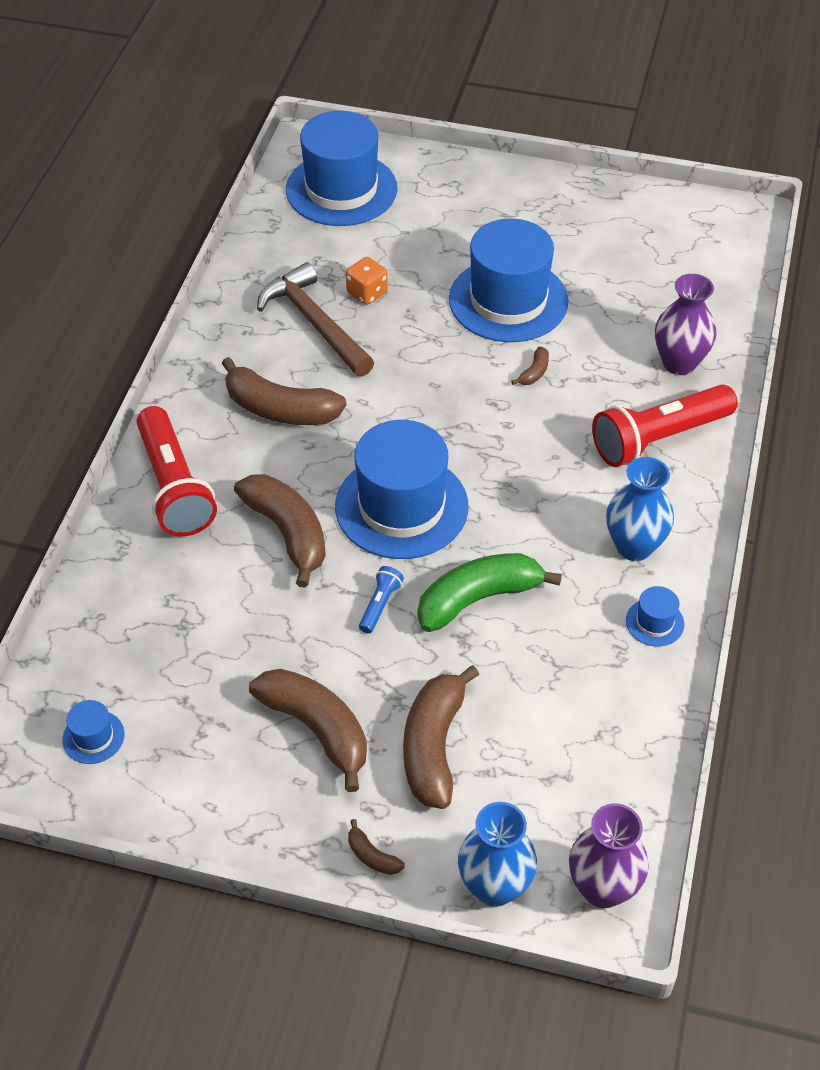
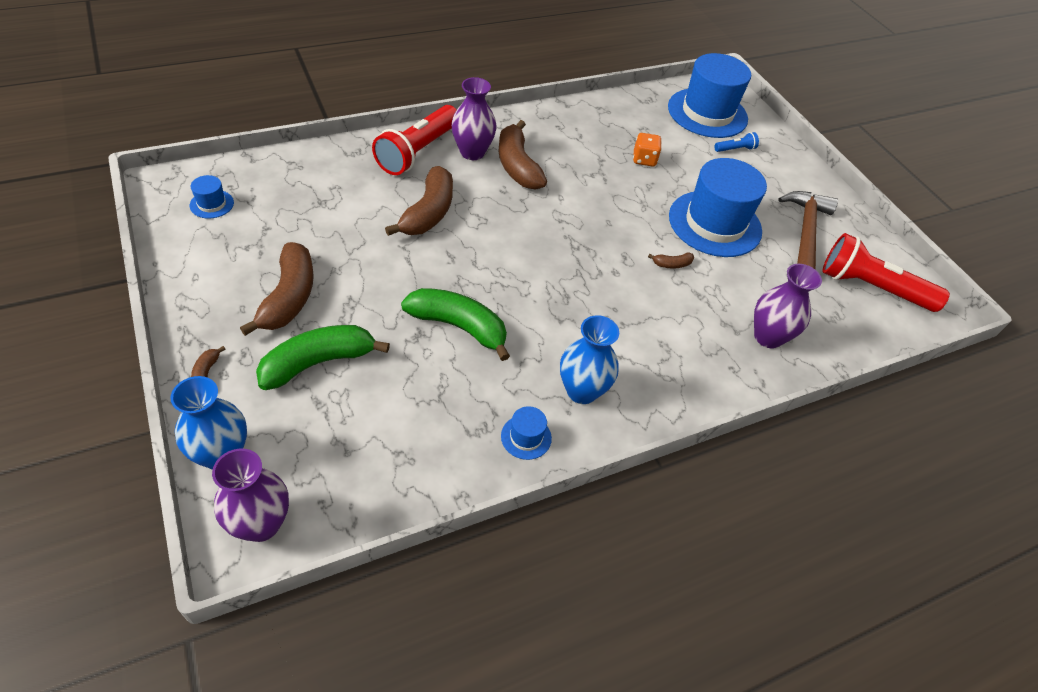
camera: 45 degrees right, 0 degrees up
brown hammer [257,262,374,377] -> brown hammer moved to [778,191,838,270]
blue hat [335,420,469,559] -> none
blue flashlight [359,566,404,633] -> blue flashlight moved to [714,132,759,152]
brown banana [403,665,479,809] -> green banana [256,325,390,390]
red flashlight [592,385,738,467] -> red flashlight moved to [822,233,950,312]
none -> purple vase [451,77,497,160]

